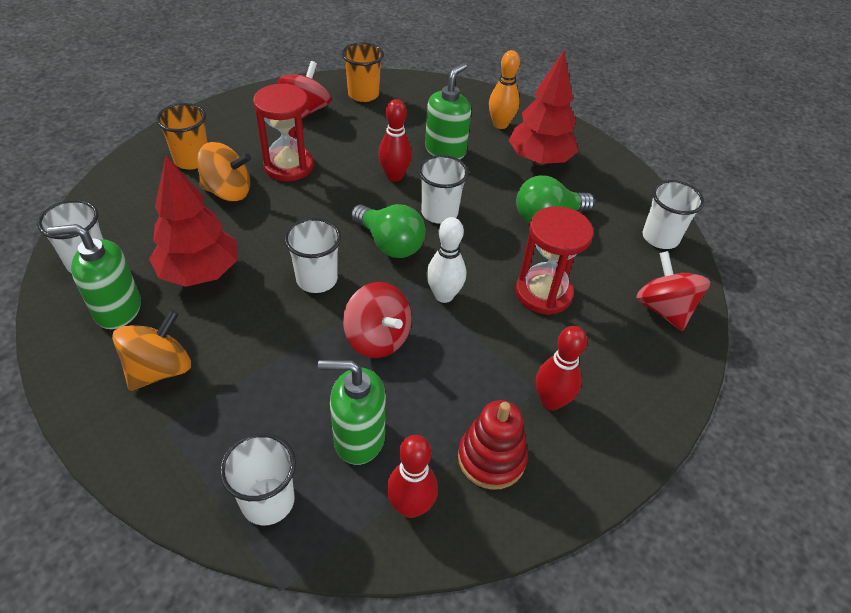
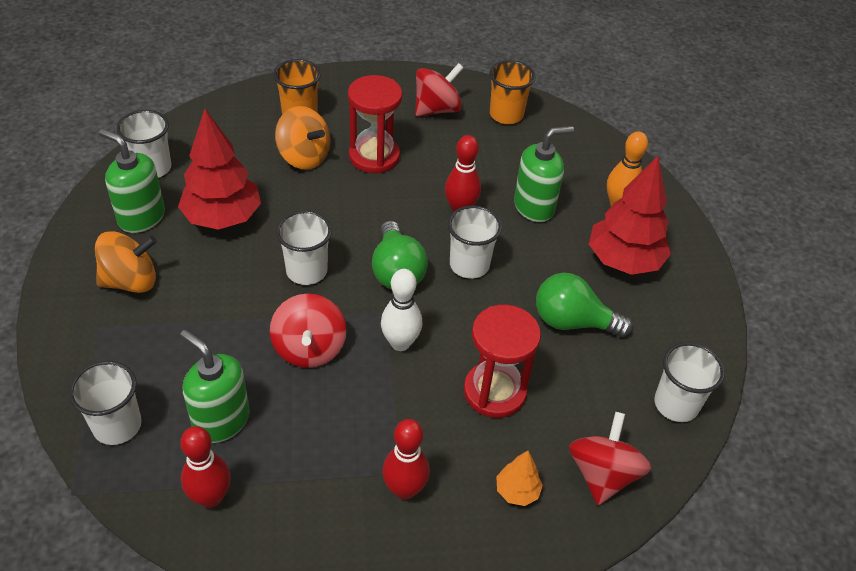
camera: 35 degrees right, 0 degrees up
red stacking toy [458,400,528,490] -> none
none -> orange tree [496,451,543,506]

